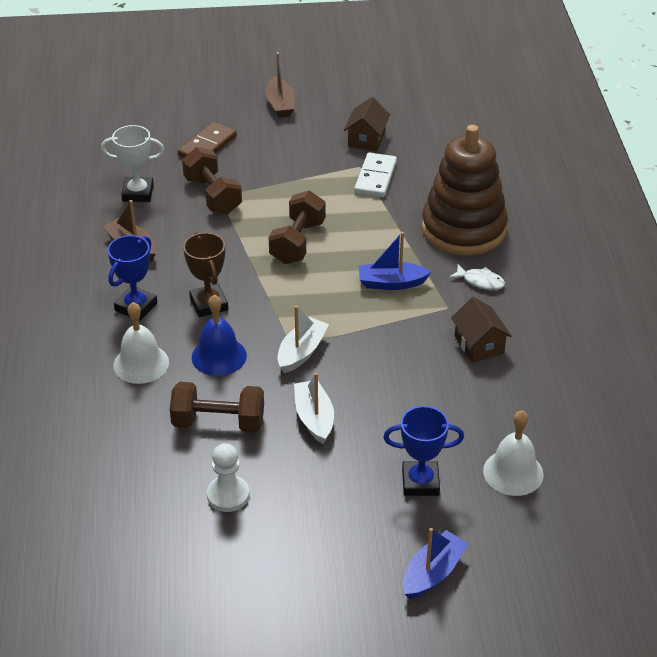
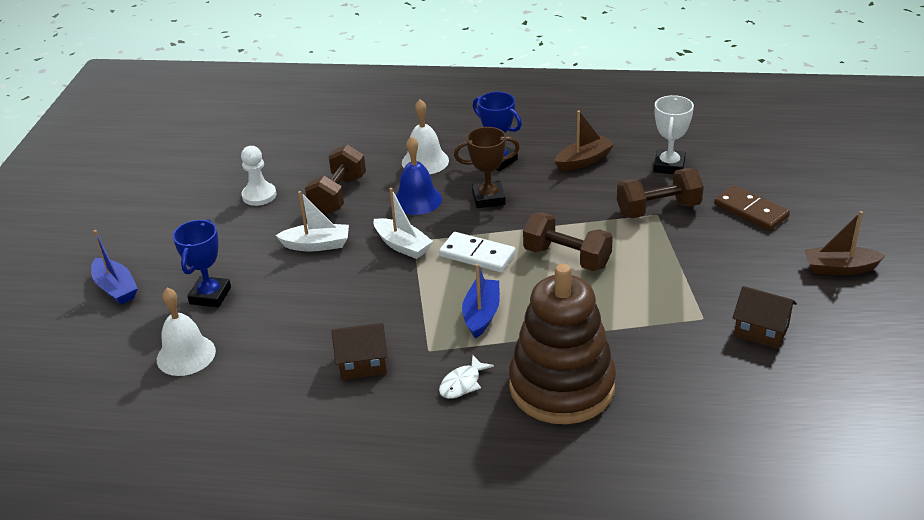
camera: 105 degrees right, 5 degrees down
white domino [354,153,397,198] -> white domino moved to [439,232,516,272]

